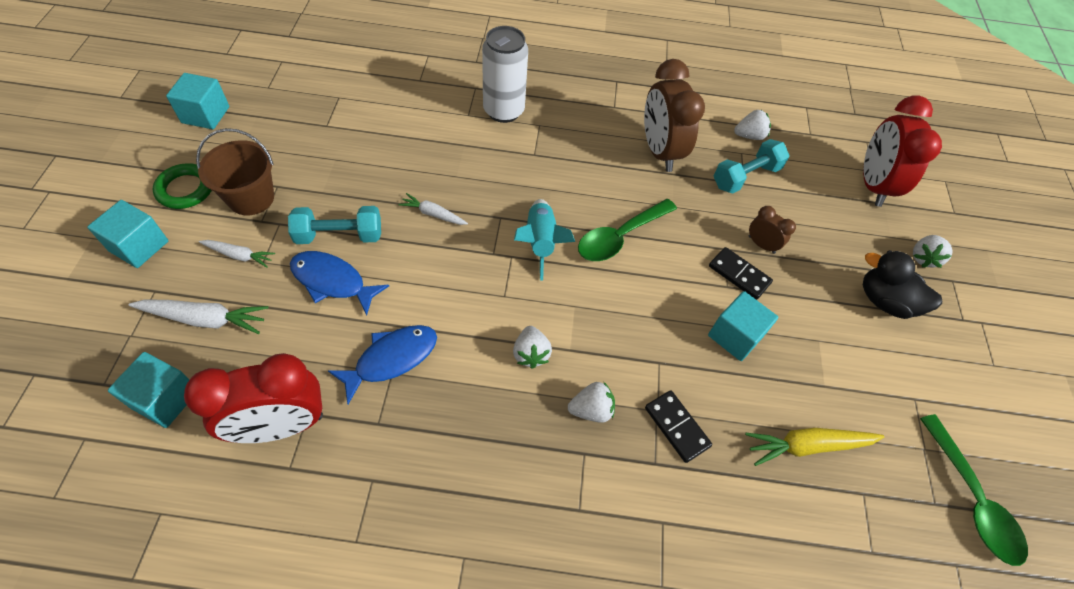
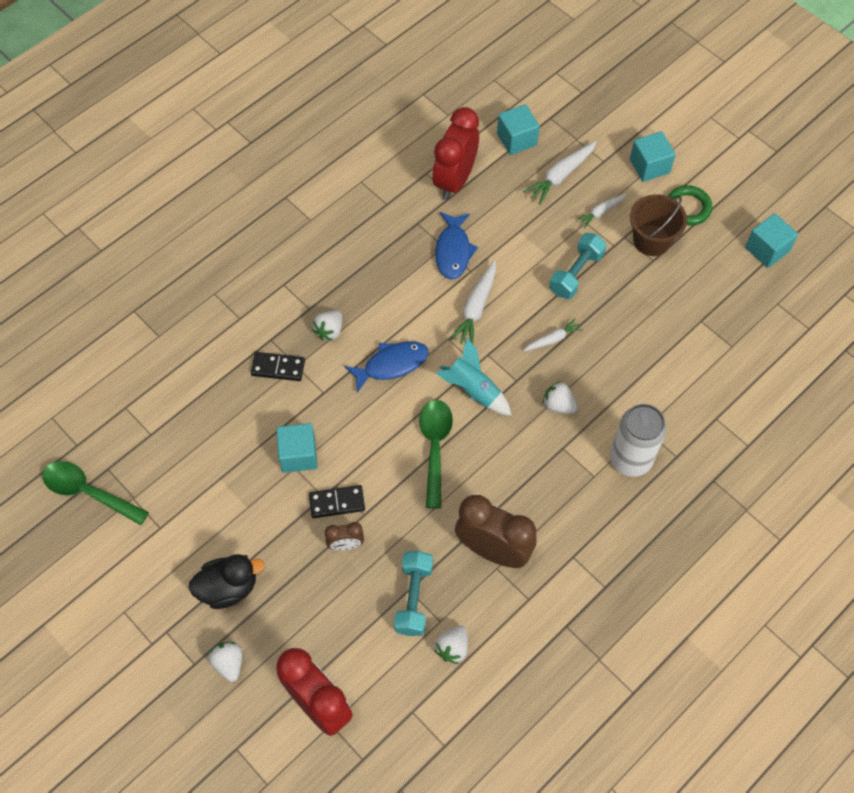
camera: 135 degrees right, 5 degrees up
blue fish [290,251,389,316] -> blue fish moved to [344,341,429,393]
white strawberry [513,326,552,369] -> white strawberry moved to [543,381,578,414]
yellow carrot [745,428,884,466] -> none
none -> white carrot [449,260,496,344]

